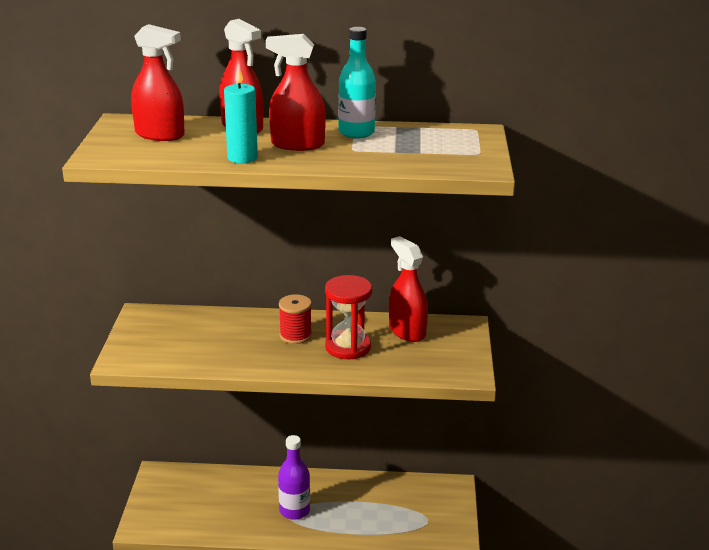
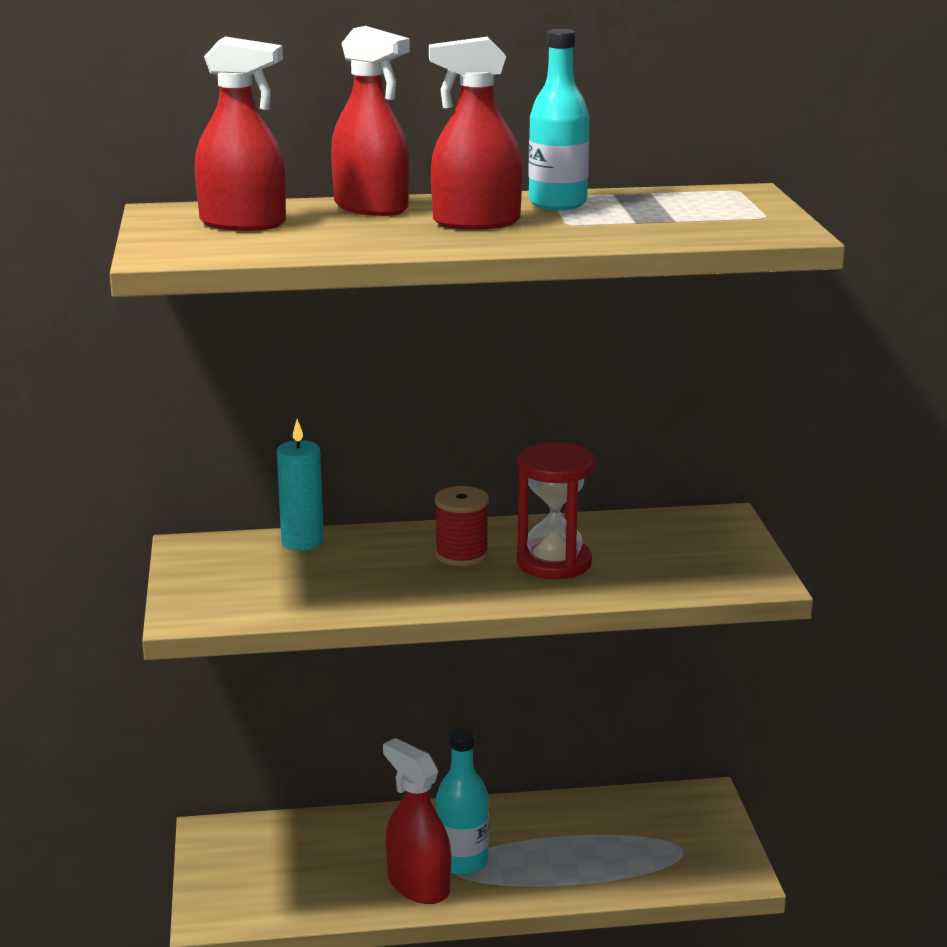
camera: 10 degrees left, 5 degrees down
turquoise candle [224,66,258,163] -> turquoise candle moved to [277,419,324,551]
purple bottle [278,435,310,520] -> turquoise bottle [436,728,489,875]
red spray bottle [389,236,428,342] -> red spray bottle moved to [383,738,451,904]

